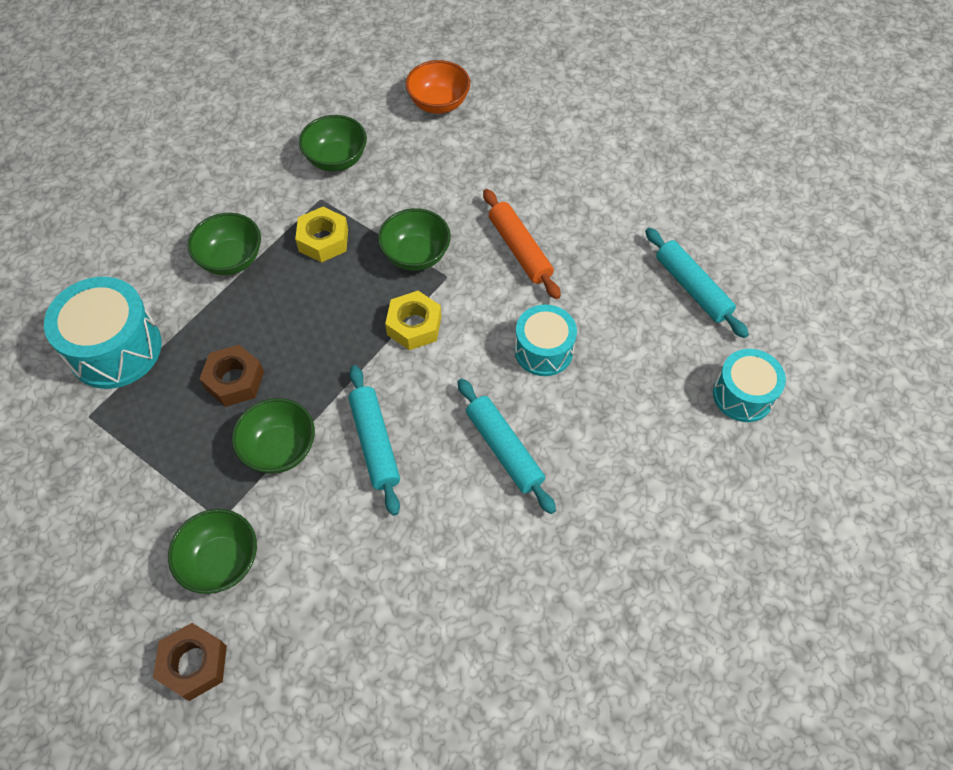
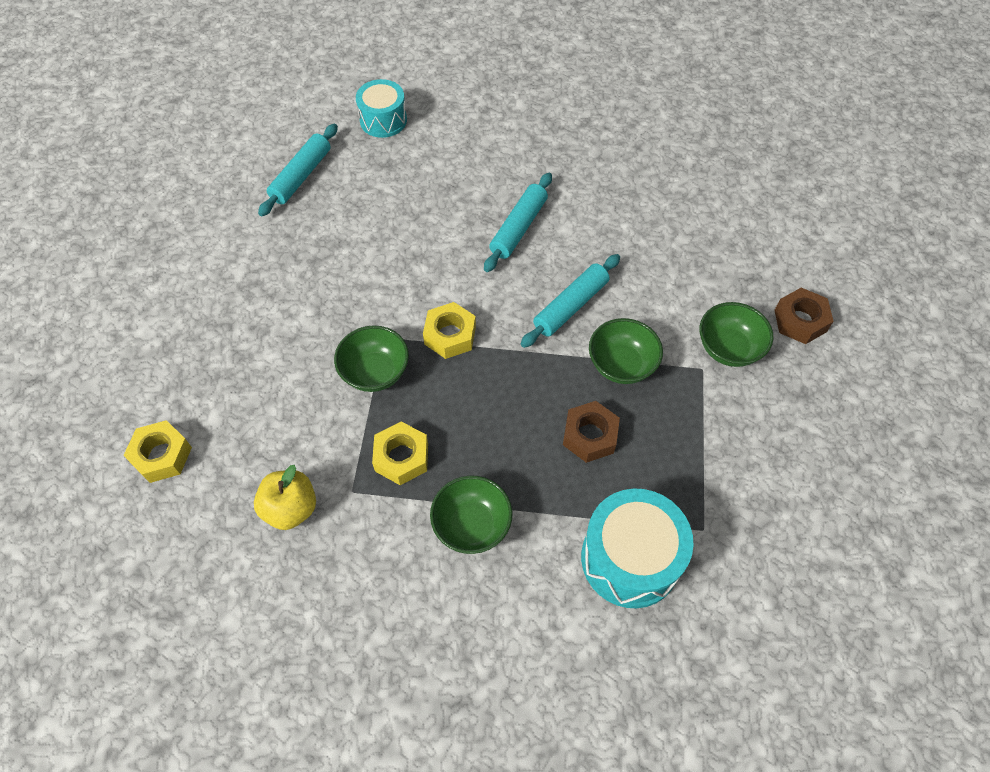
camera: 120 degrees left, 0 degrees up
green bowl [299,115,367,172] -> yellow apple [254,465,316,530]
orange bowl [405,60,470,114] -> yellow nut [123,420,192,483]
orange rolling pin [483,189,561,299] -> none
turquoise drum [514,304,577,376] -> none

